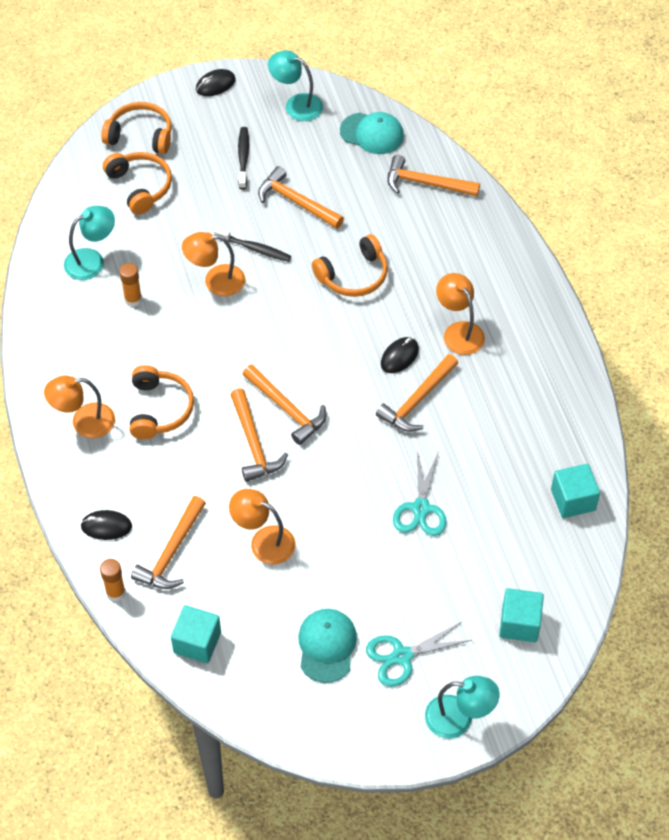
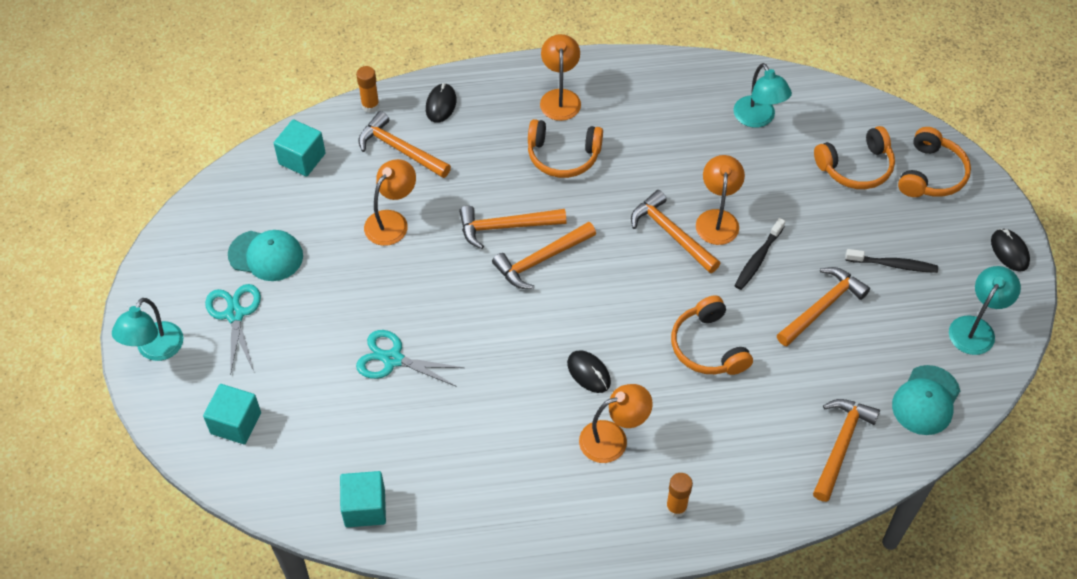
camera: 100 degrees right, 0 degrees up
orange glue stick [119,263,142,307] -> orange glue stick moved to [666,473,693,518]
orange hammer [376,354,458,432] -> orange hammer moved to [631,190,720,273]

